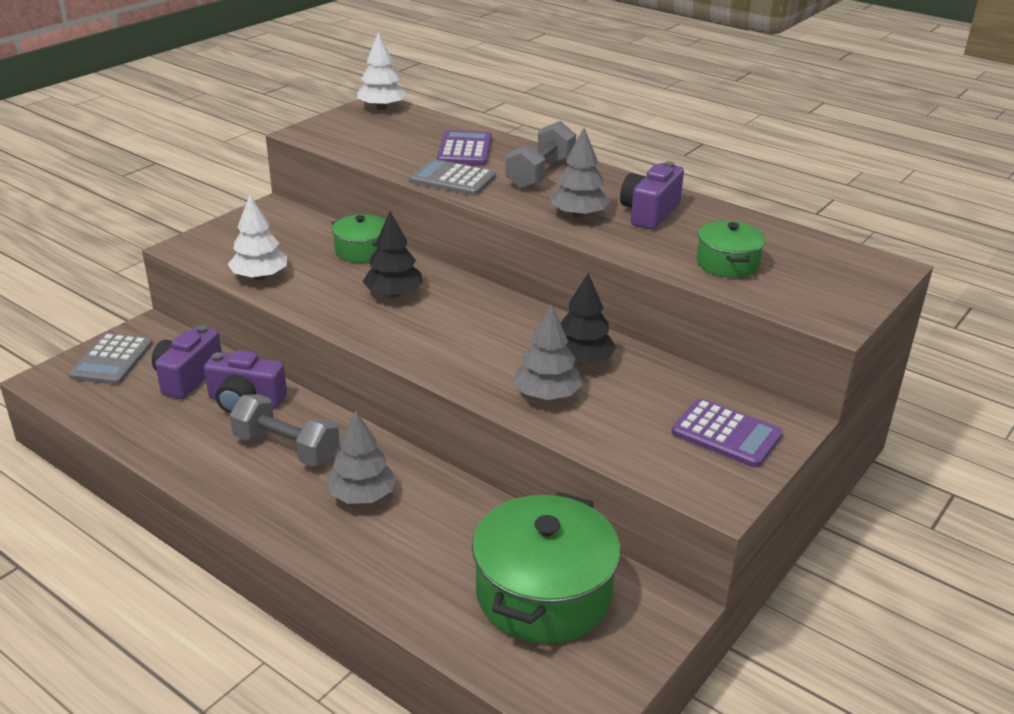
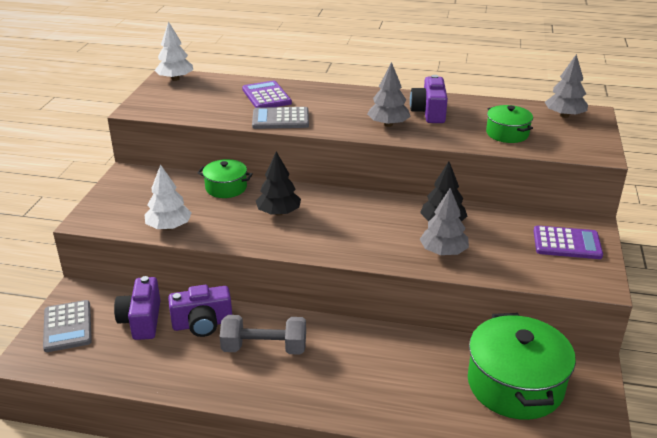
camera: 25 degrees left, 0 degrees up
grey tree [326,411,396,504] -> grey tree moved to [545,54,588,118]
grey dumbbell [505,121,576,189] -> none

